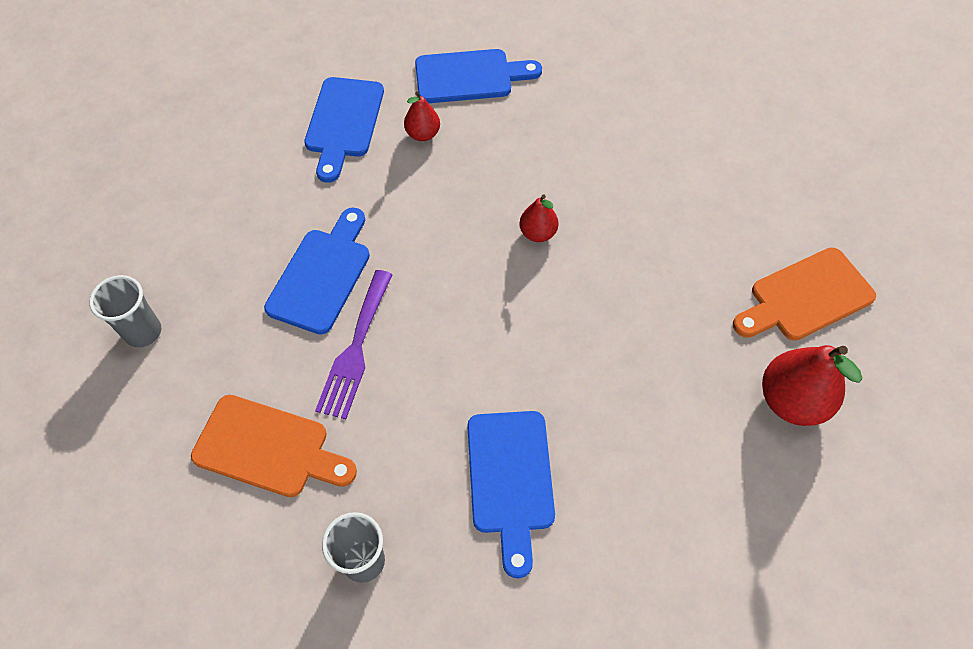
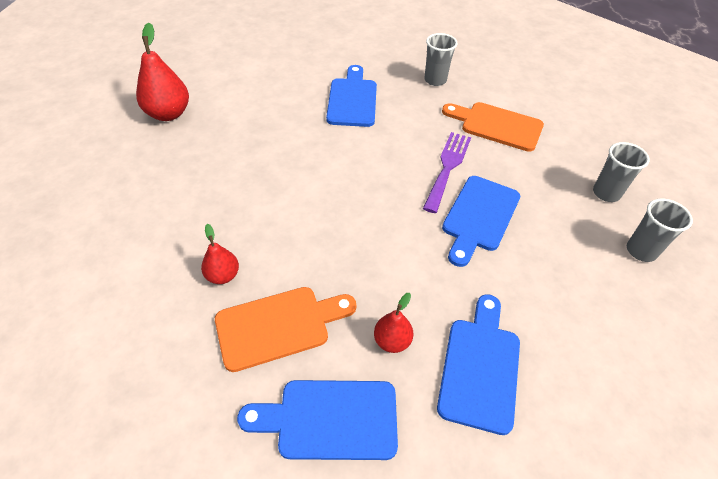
camera: 175 degrees left, 10 degrees down
red pear [519,195,558,242] -> red pear moved to [201,224,239,284]
orange cutting board [733,247,876,341] -> orange cutting board moved to [215,287,357,372]
none -> grey cup [627,199,693,262]

